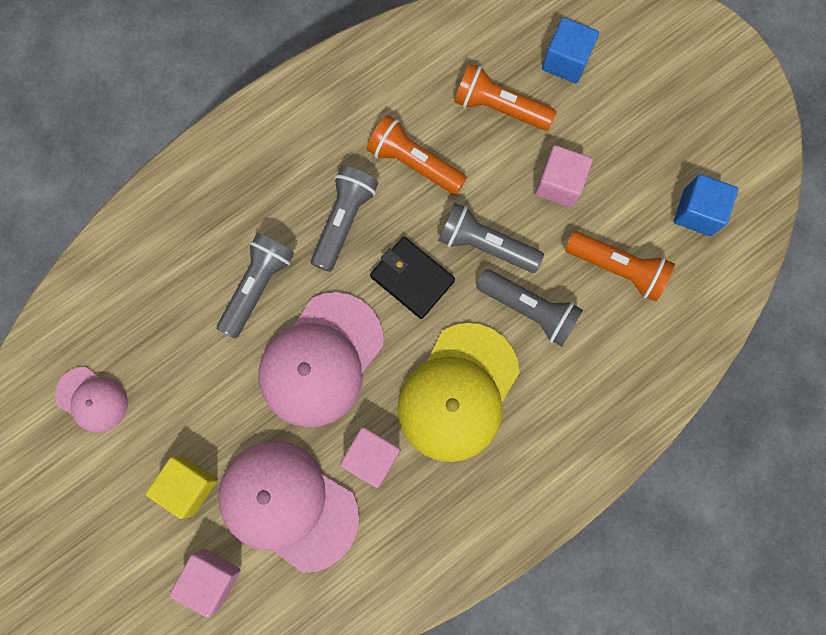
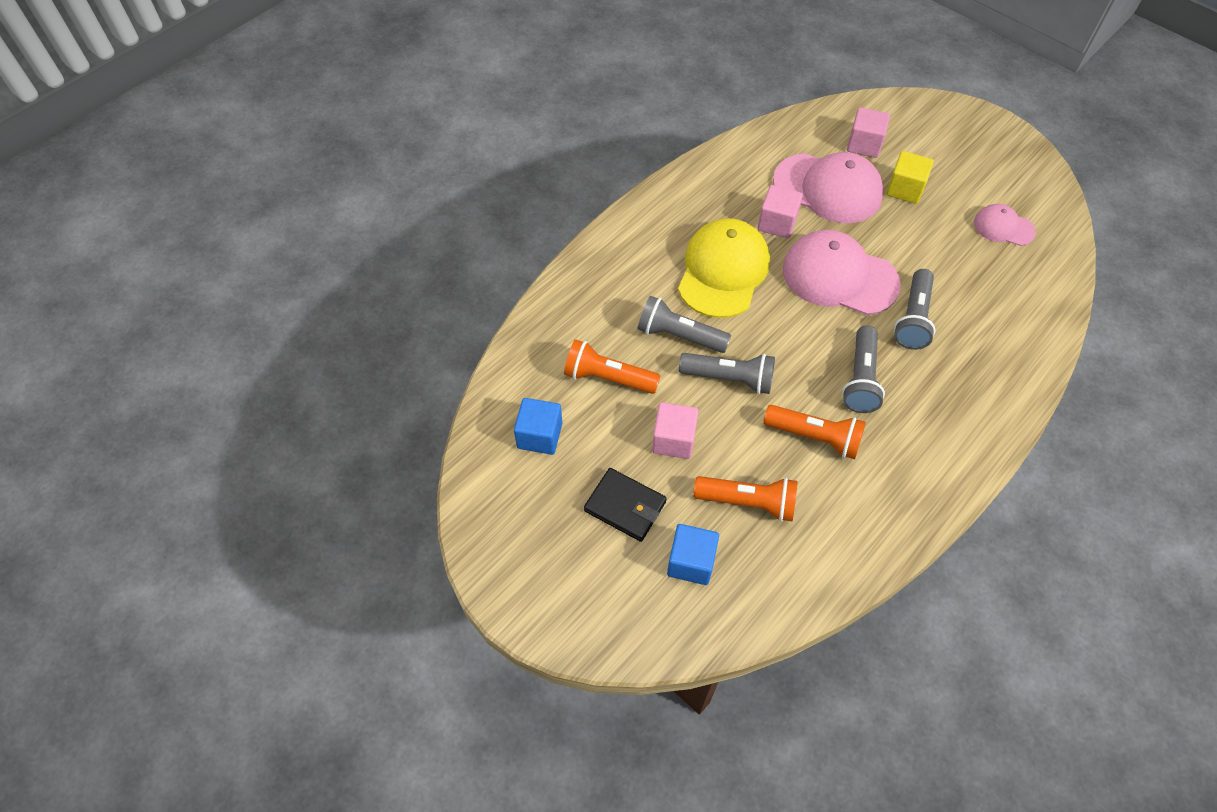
camera: 170 degrees right, 20 degrees down
pink cap [258,292,383,427] -> pink cap turned 90 degrees counterclockwise [783,230,901,315]
black wallet [370,237,455,319] -> black wallet moved to [584,468,667,542]

